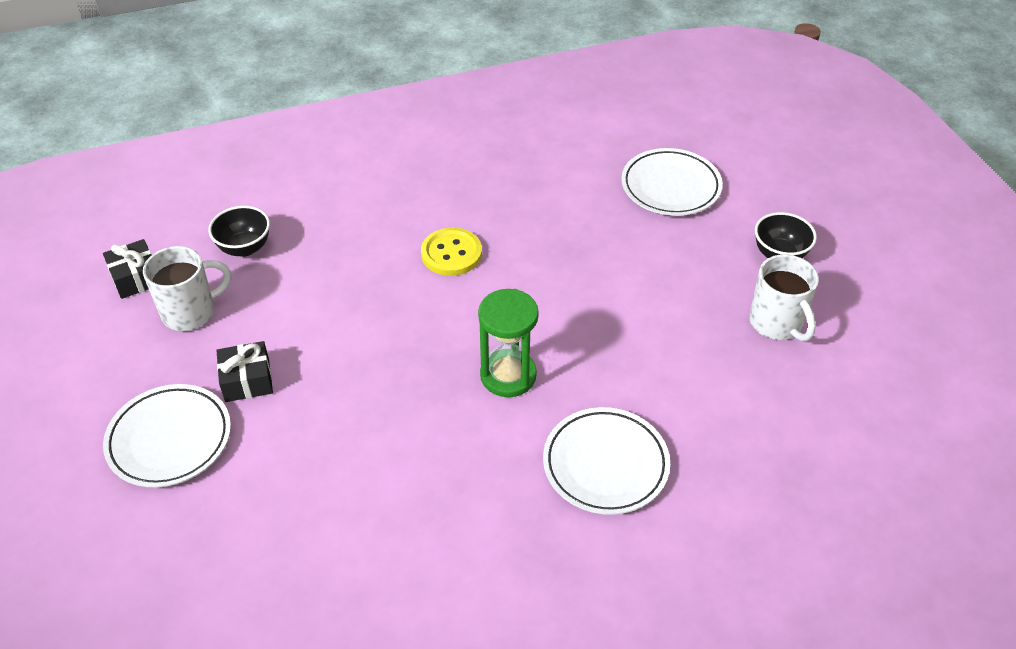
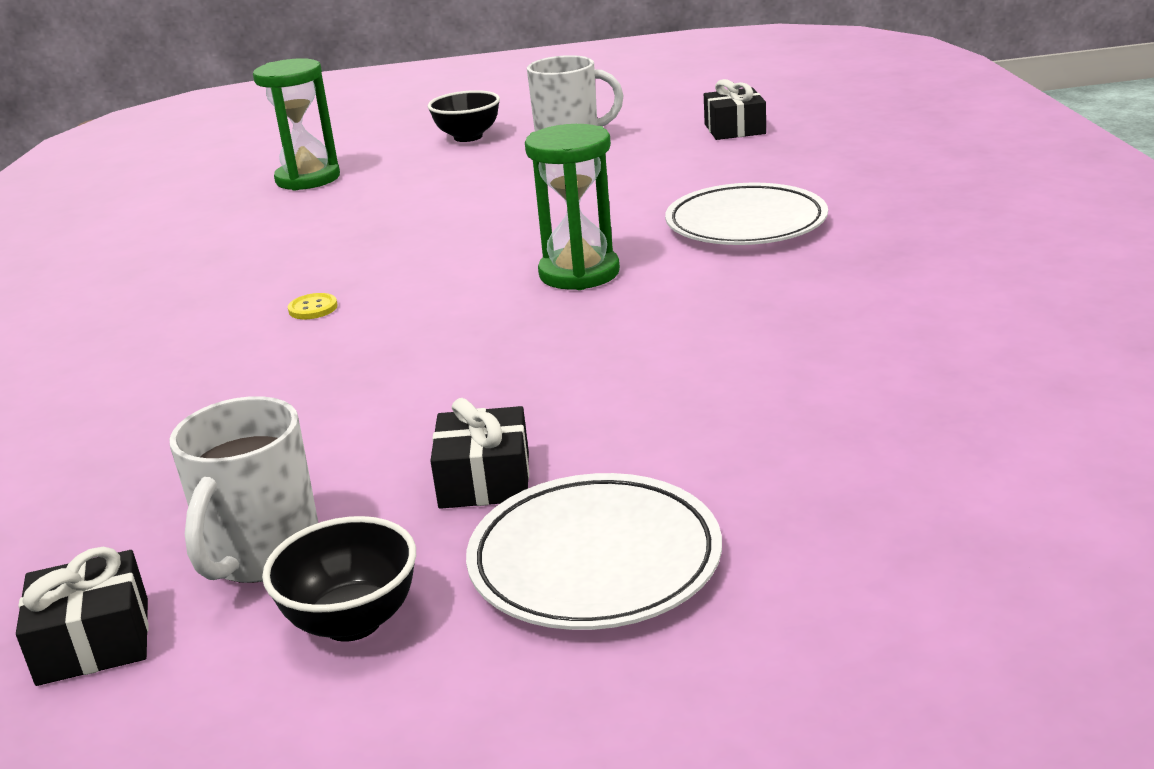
camera: 75 degrees left, 20 degrees down
white mug [143,246,231,331] -> white mug turned 150 degrees counterclockwise [170,396,318,583]
black bowl [208,206,270,257] -> black bowl moved to [262,516,416,642]
yellow button [421,228,482,276] -> yellow button [288,293,338,319], size x0.49
white plate [621,148,723,216] -> green hourglass [253,58,340,191]
none -> black gift [704,79,766,140]

